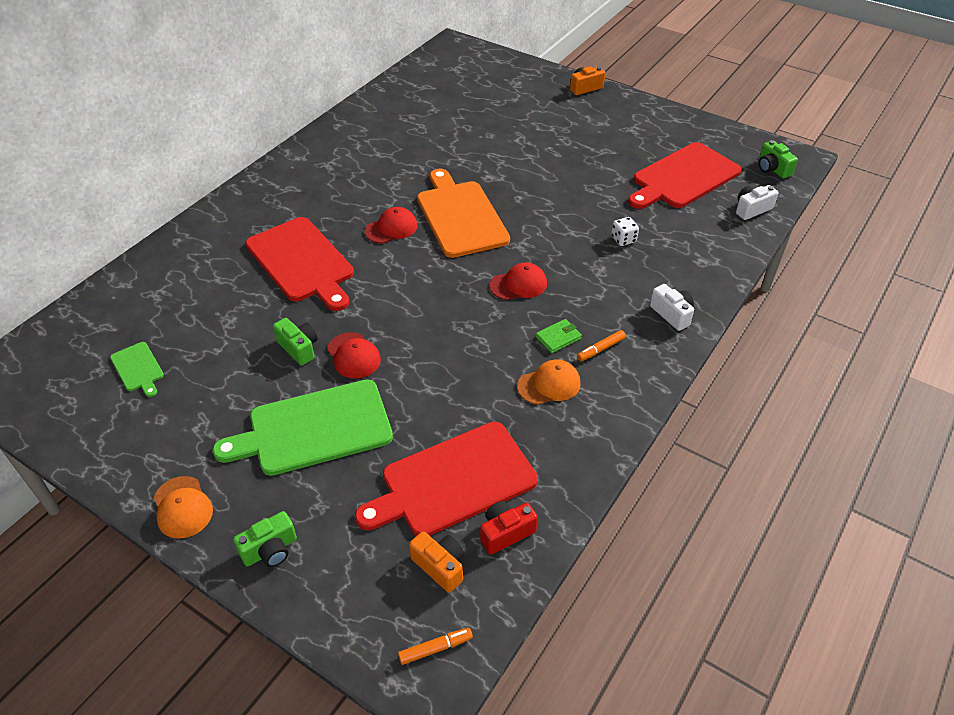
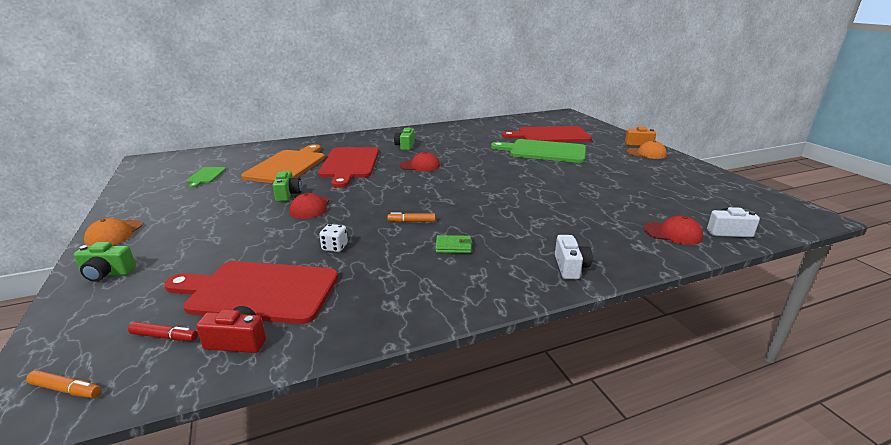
camera: 35 degrees right, 20 degrees down
green cutting board [213,379,393,476] -> green cutting board moved to [491,139,586,163]
orange camera [409,531,464,593] -> red marker [128,322,198,341]
orange cutting board [417,169,510,258] -> orange cutting board moved to [241,144,325,183]
red cap [490,262,547,300] -> red cap moved to [644,215,703,245]
orange cap [517,359,581,405] -> orange cap moved to [627,140,667,159]
orange marker [577,330,626,361] -> orange marker moved to [387,212,435,222]
white dice [611,217,639,246] -> white dice moved to [319,224,348,252]
red cutting board [628,142,742,209] -> red cutting board moved to [502,126,592,142]
green camera [759,140,798,179] -> green camera moved to [394,127,415,150]

